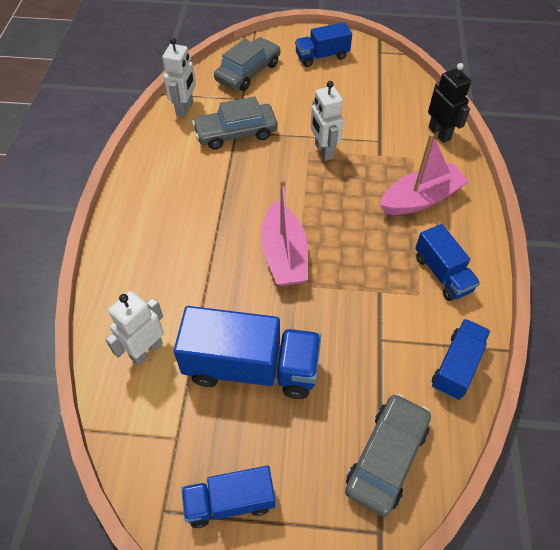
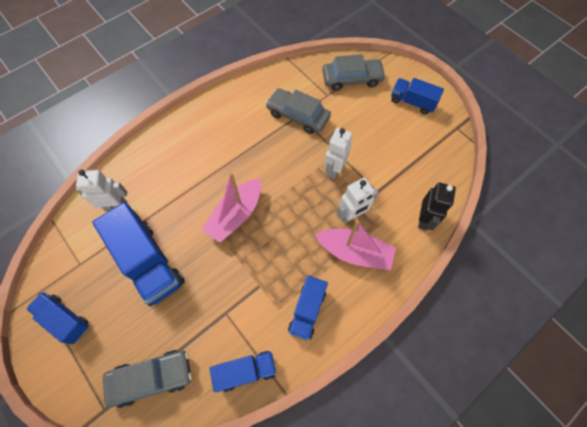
camera: 45 degrees right, 10 degrees up
white robot [162,37,196,117] -> white robot moved to [337,178,378,223]

